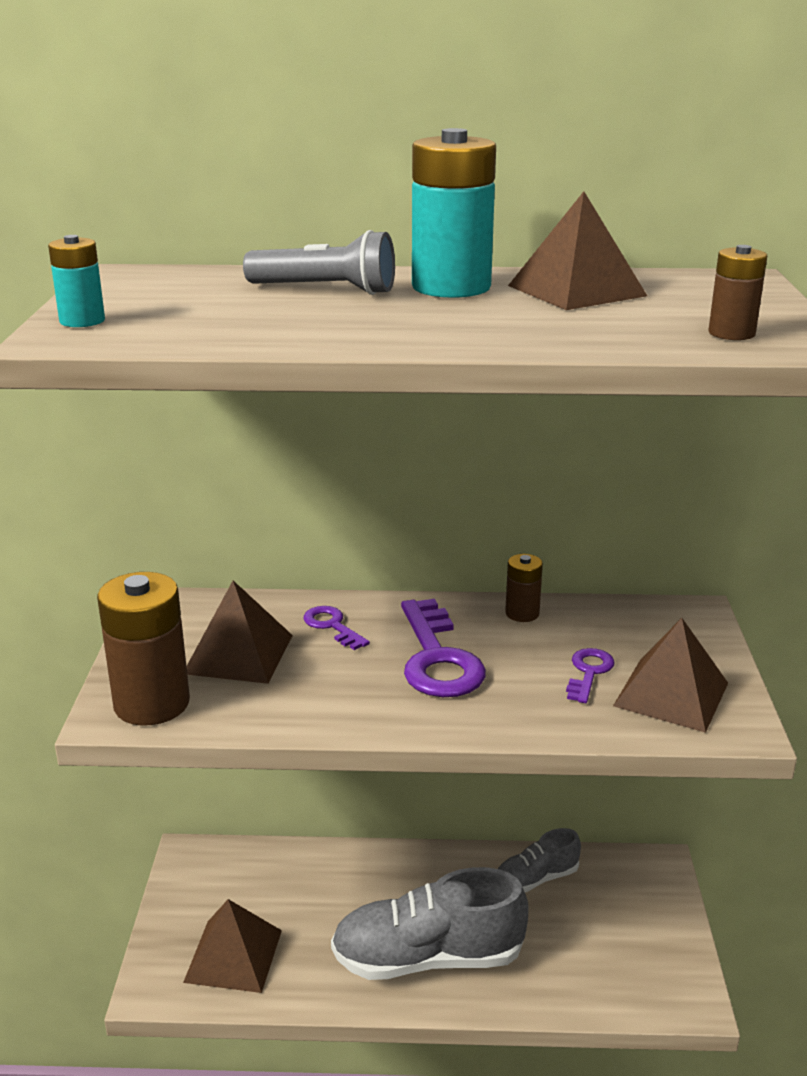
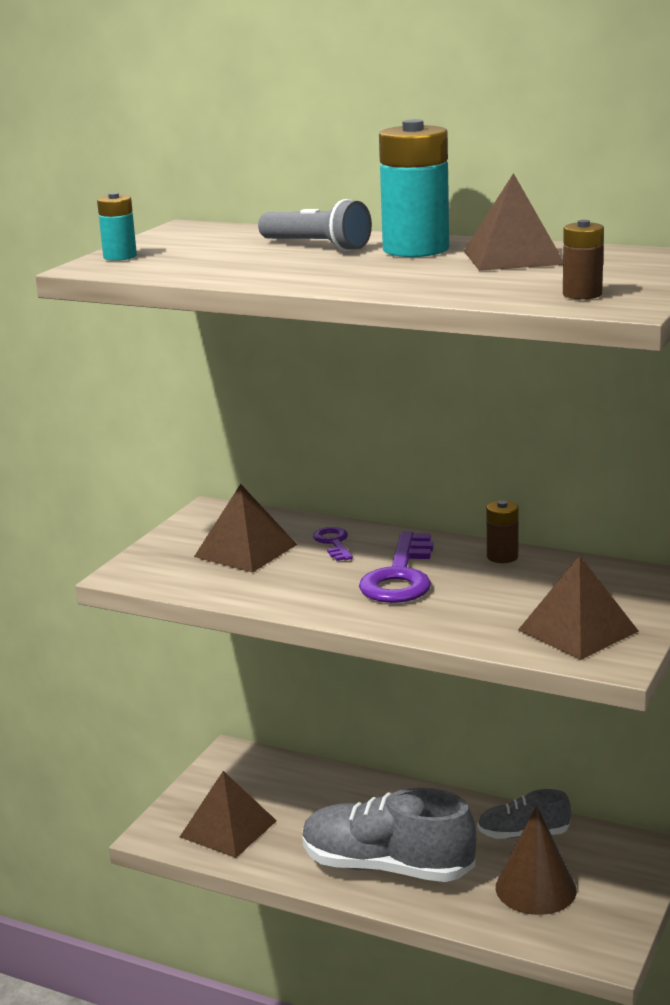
camera: 25 degrees right, 5 degrees down
brown battery [97,572,190,726] -> none
purple key [566,648,615,703] -> none
none -> brown cone [496,805,577,915]

